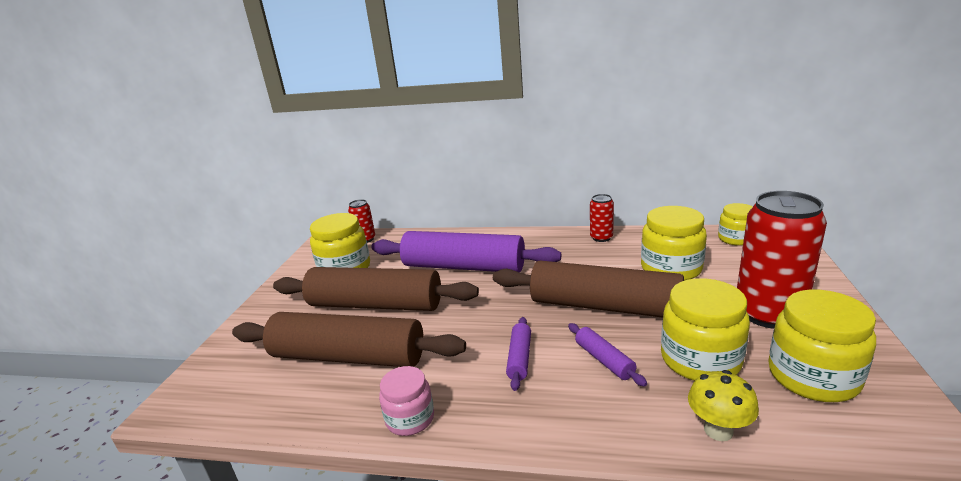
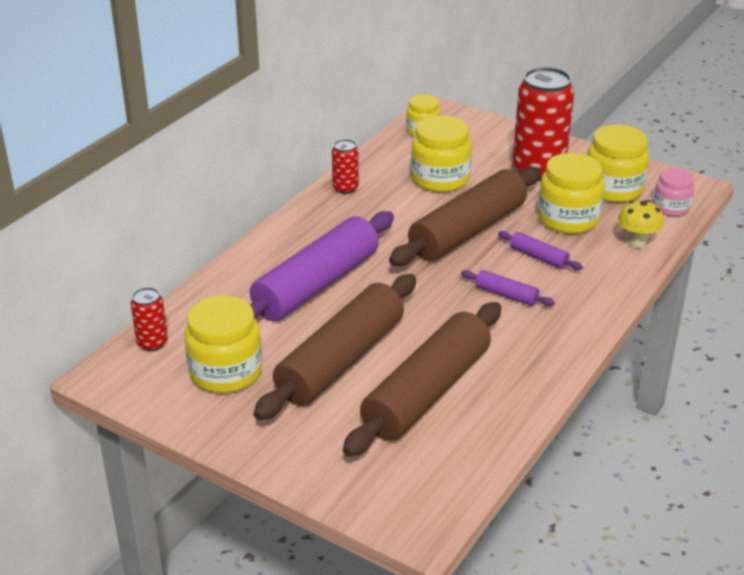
camera: 70 degrees left, 10 degrees up
pink jar [379,366,434,436] -> pink jar moved to [653,168,695,216]
purple rolling pin [568,323,647,387] -> purple rolling pin turned 45 degrees clockwise [498,231,583,270]

